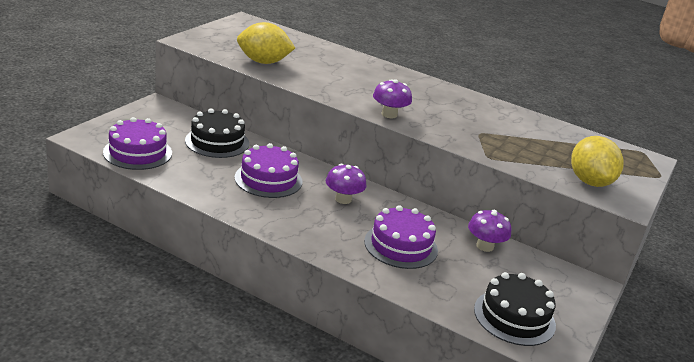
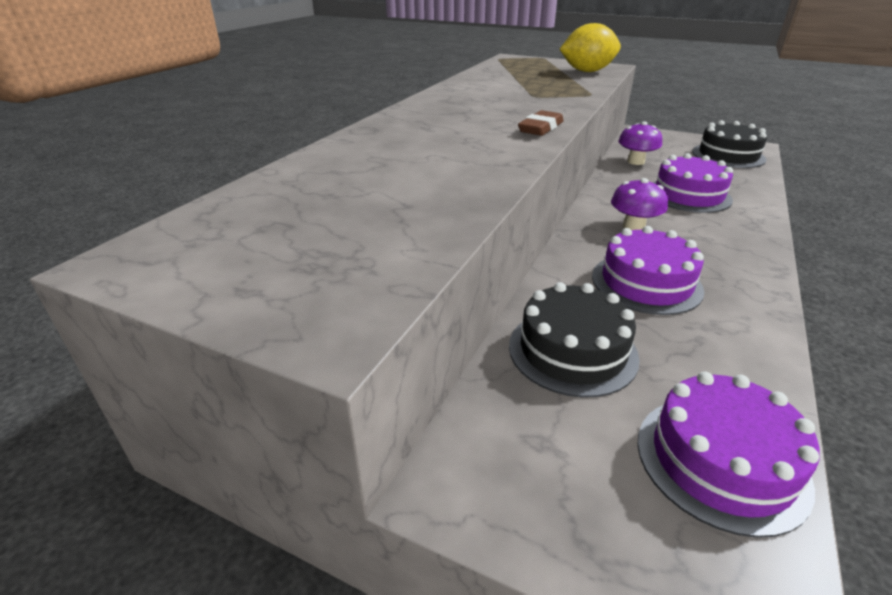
camera: 90 degrees left, 5 degrees up
yellow lemon [237,22,295,64] -> none
purple mushroom [373,79,412,118] -> brown eraser [518,110,563,136]

